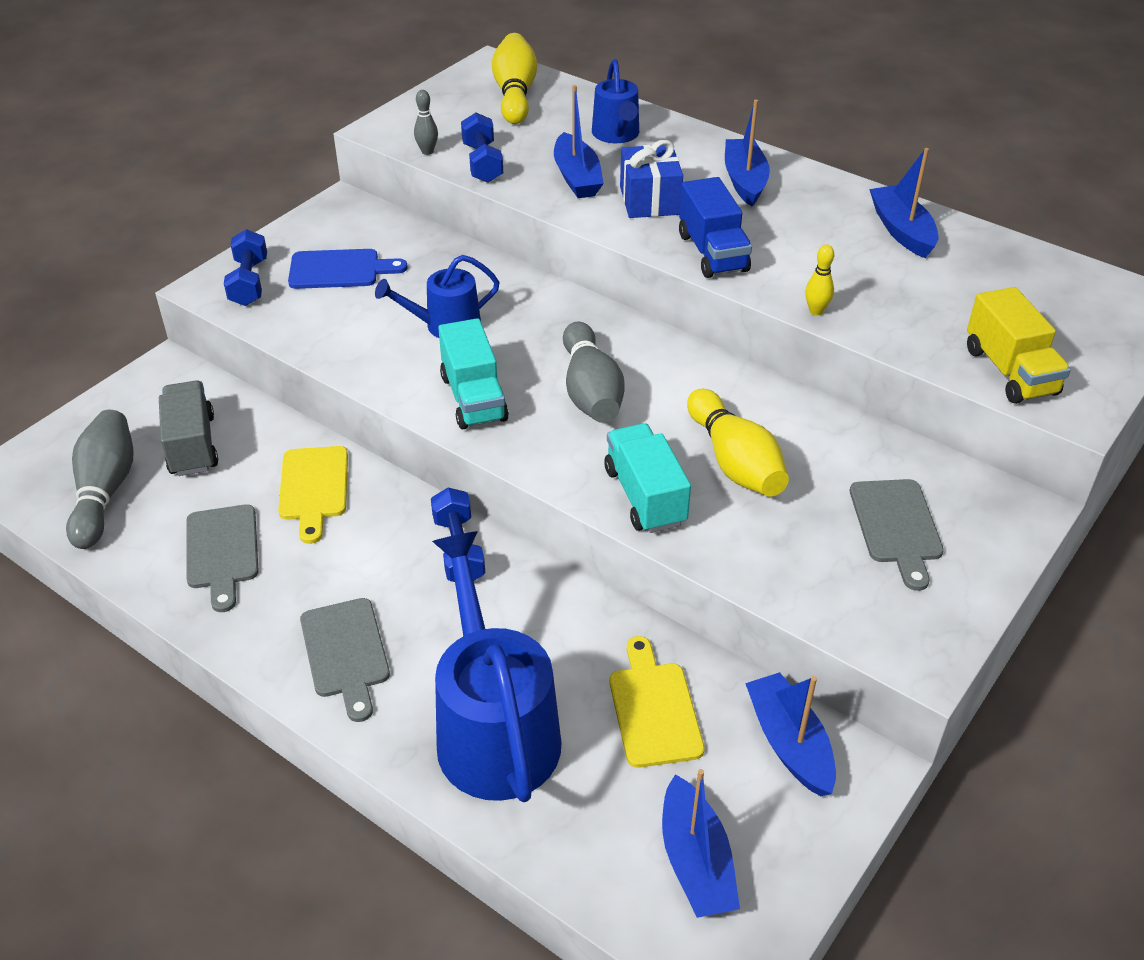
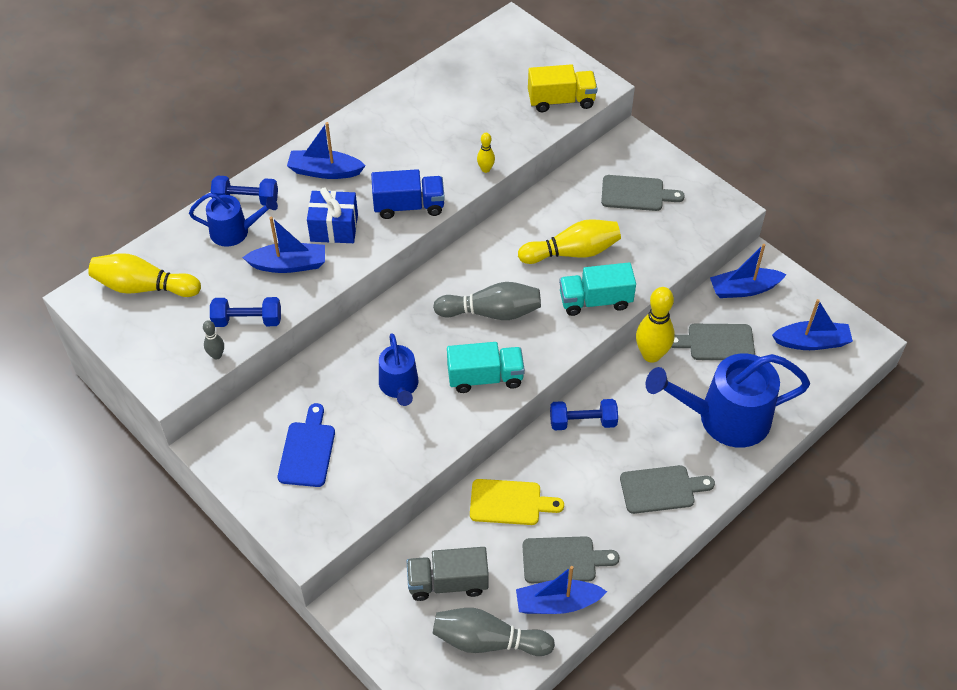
camera: 80 degrees left, 10 degrees up
blue dumbbell [224,229,267,306] -> blue dumbbell moved to [211,175,278,206]
yellow cutting board [609,636,705,768] -> grey cutting board [671,324,755,360]
blue boat [869,148,938,258] -> blue boat moved to [516,566,607,614]
none -> yellow bowling pin [636,287,675,363]

